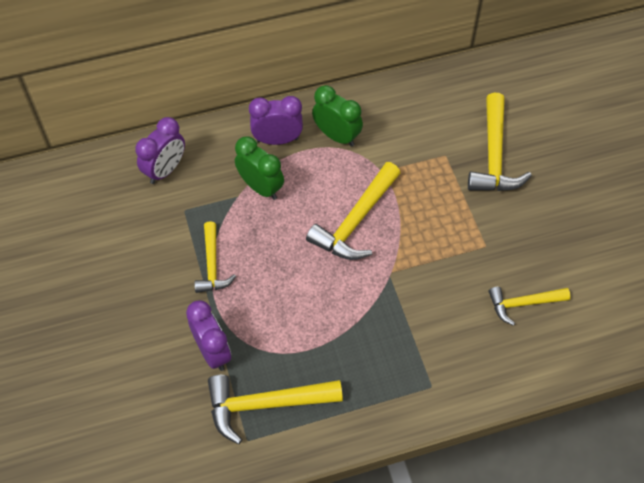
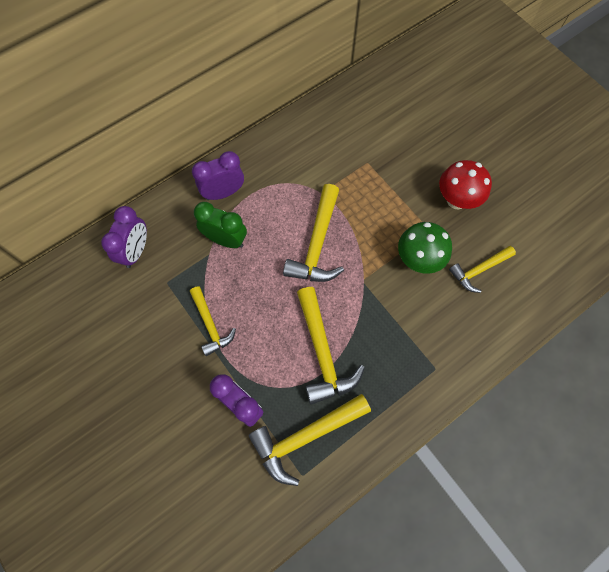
camera: 20 degrees left, 10 degrees up
green clock [312,85,363,147] -> none
yellow hammer [468,93,532,191] -> yellow hammer moved to [297,287,365,405]
none -> green mushroom [398,222,452,274]
none -> red mushroom [439,160,492,209]

